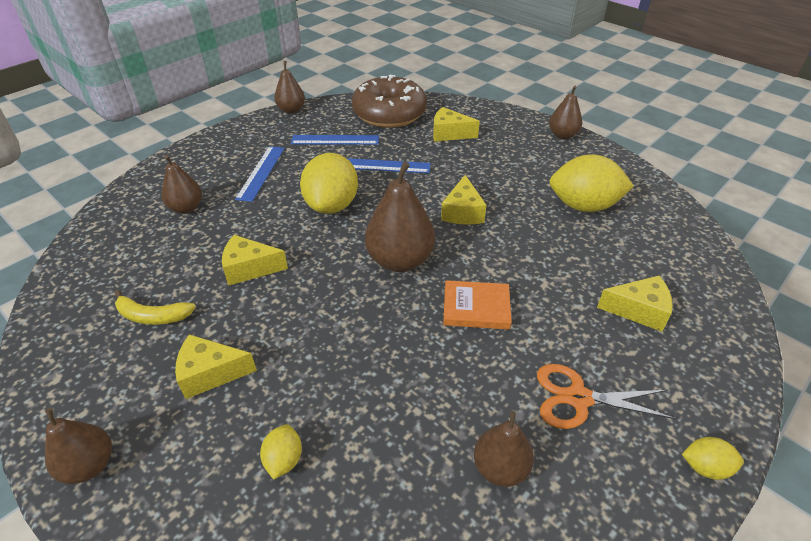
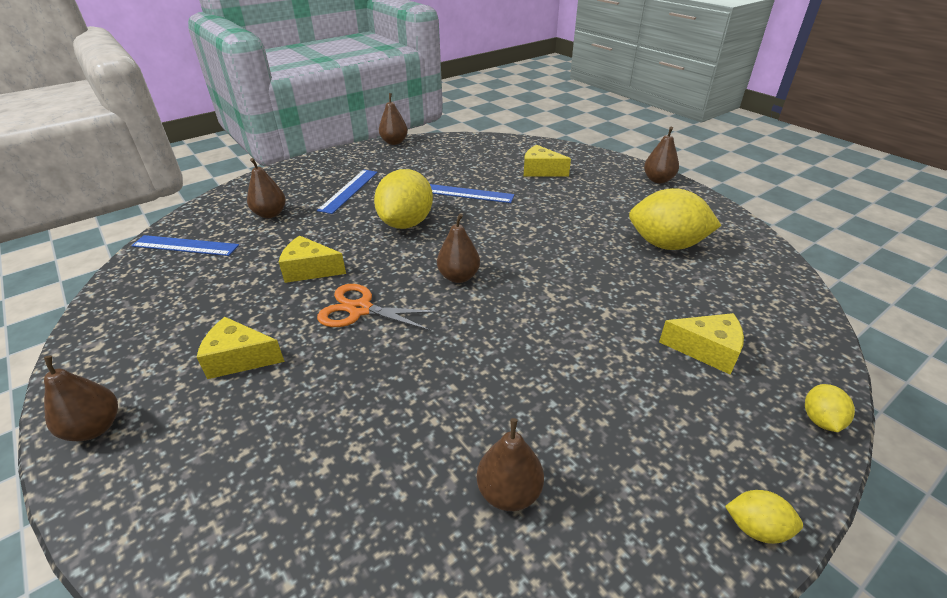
camera: 10 degrees right, 5 degrees down
yellow banana [115,290,196,325] -> none
yellow lemon [260,424,302,479] -> yellow lemon moved to [805,384,855,432]
blue ruler [290,135,379,145] -> blue ruler moved to [131,235,239,256]
brown donut [352,75,427,128] -> none
brown pear [365,161,435,272] -> brown pear [437,214,480,283], size x0.61
yellow cheese [441,175,486,225] -> none
orange book [443,280,512,329] -> none
orange scissors [537,364,677,429] -> orange scissors moved to [317,284,441,331]

